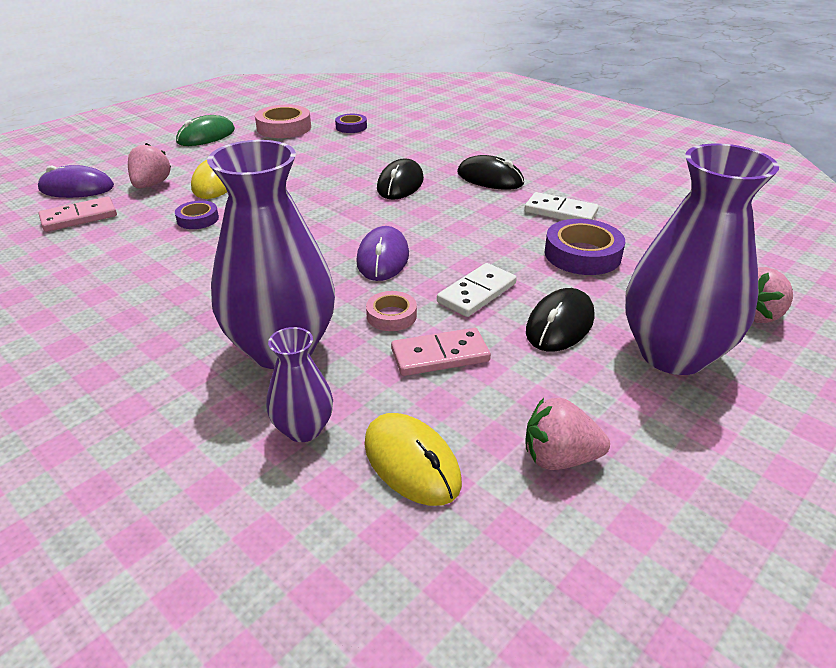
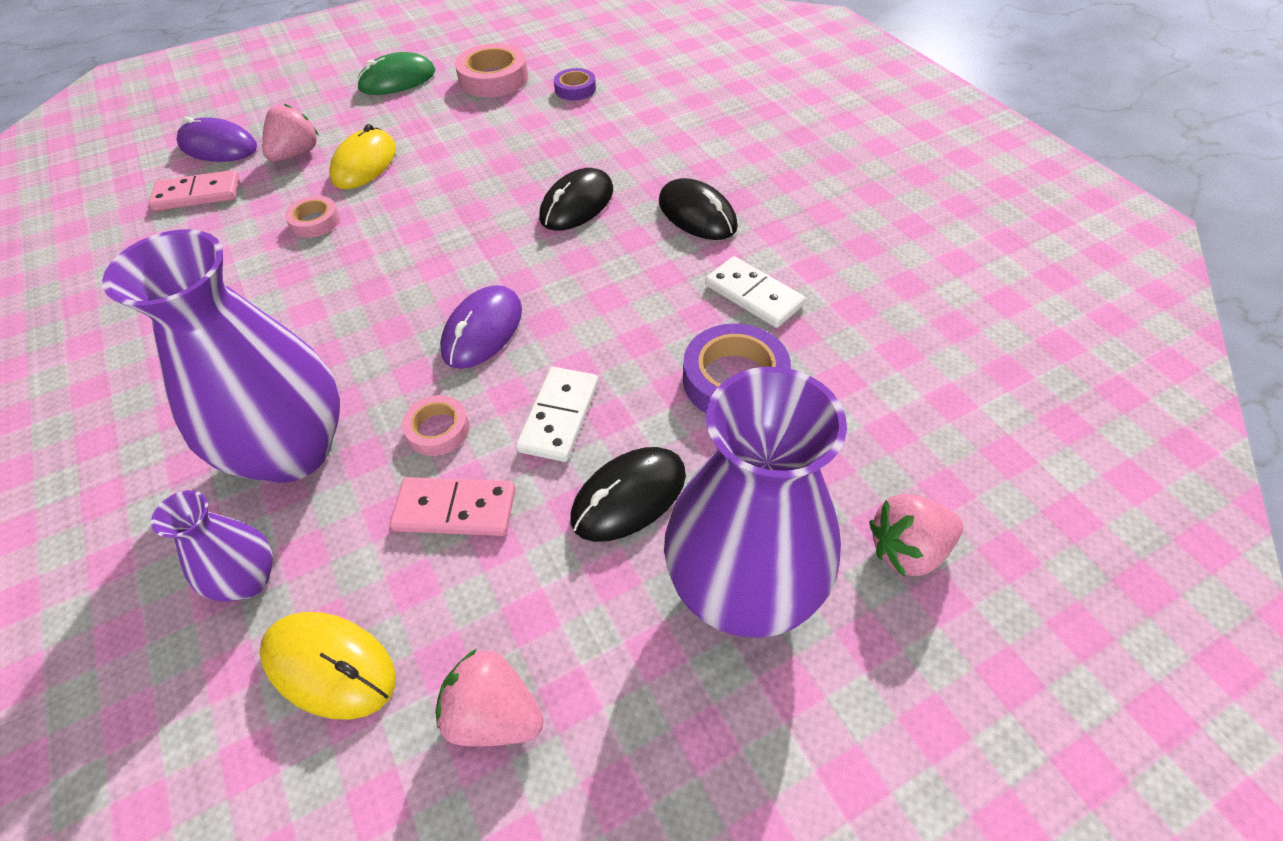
camera: 20 degrees right, 15 degrees up
purple tape [175,200,219,229] -> pink tape [285,196,340,238]
yellow mouse [364,413,462,506] -> yellow mouse turned 45 degrees counterclockwise [260,612,396,720]
white domino [437,263,517,317] -> white domino turned 45 degrees counterclockwise [516,367,599,462]

